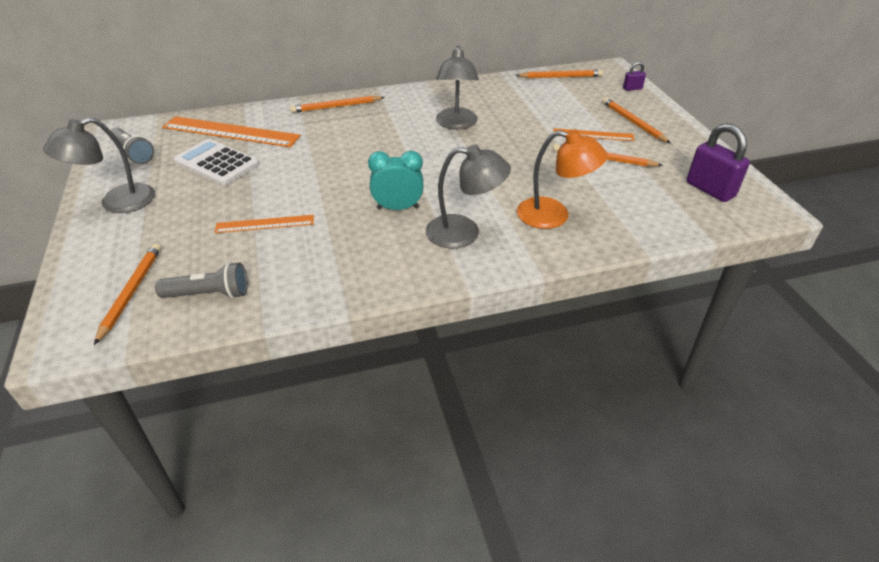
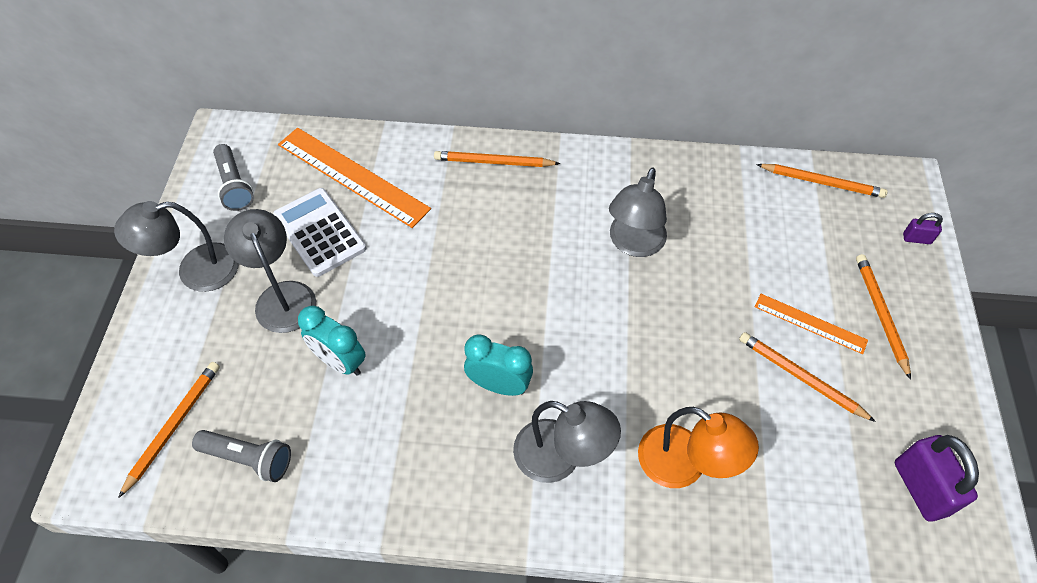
camera: 20 degrees right, 15 degrees up
orange ruler [215,215,314,233] -> turquoise clock [298,306,366,376]
none -> grey lamp [224,209,316,333]

